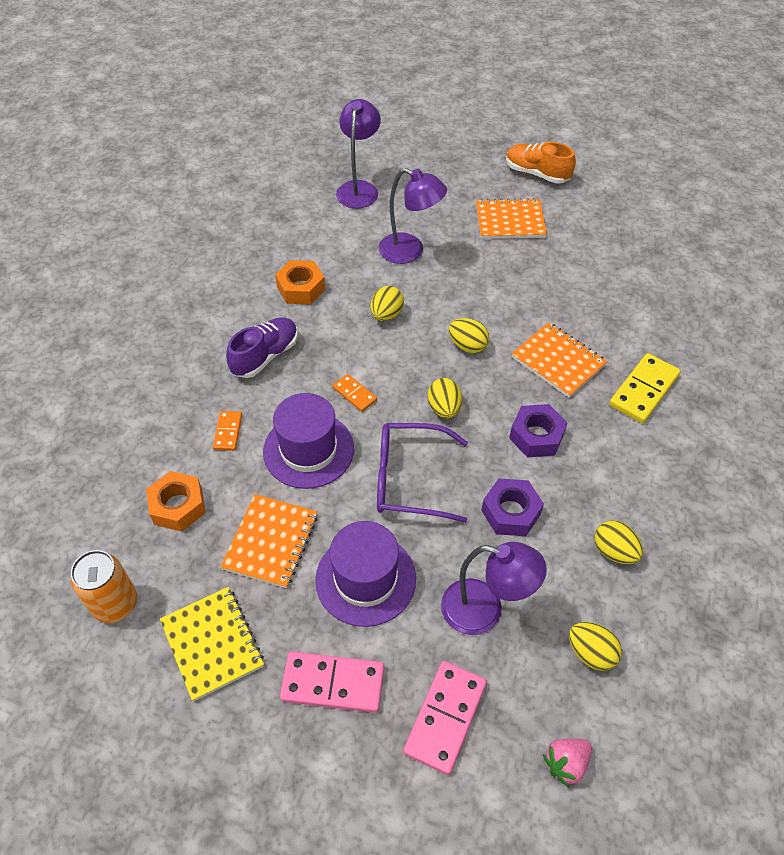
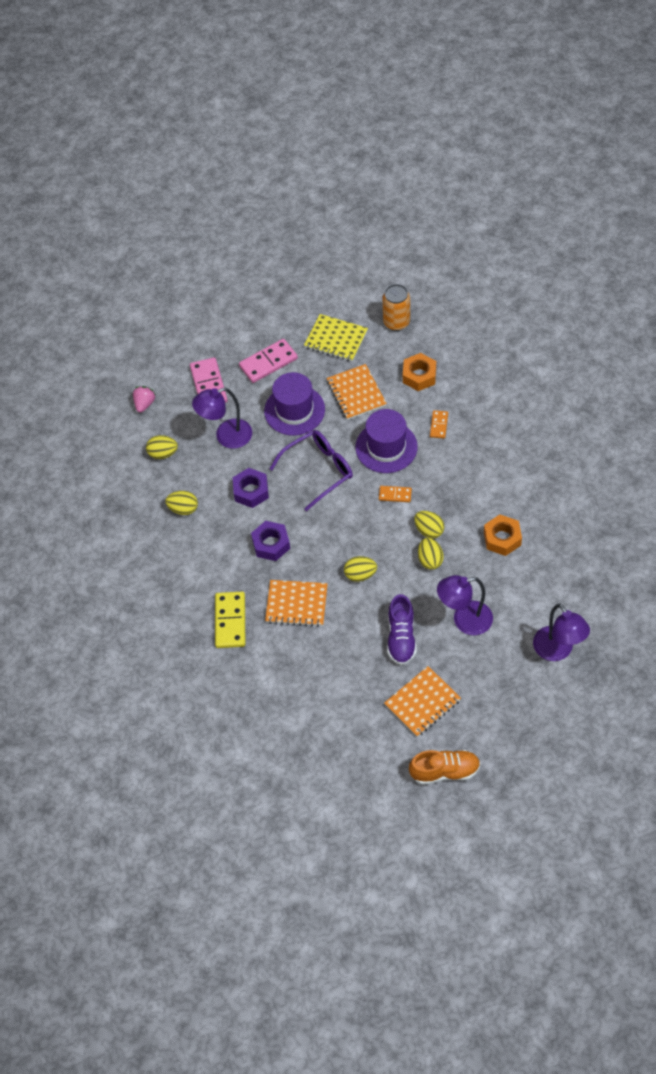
camera: 145 degrees right, 5 degrees up
orange domino [213,411,242,451] -> orange domino turned 45 degrees clockwise [430,410,448,439]
purple shoe [226,317,298,378] -> purple shoe moved to [387,594,417,665]
yellow egg [428,378,462,418] -> yellow egg moved to [414,511,445,539]

